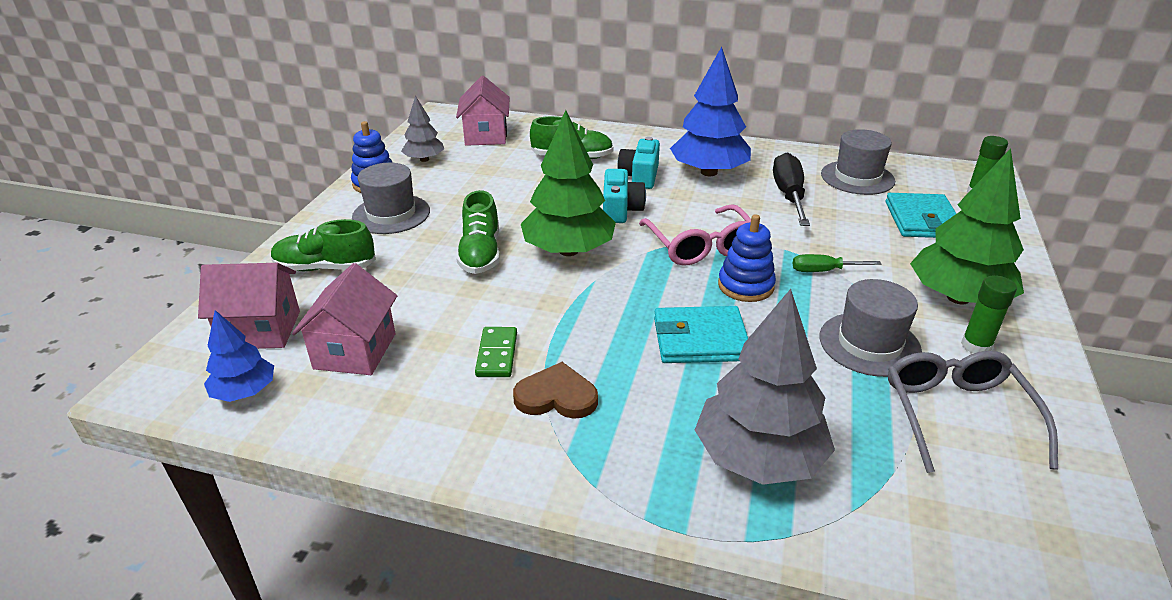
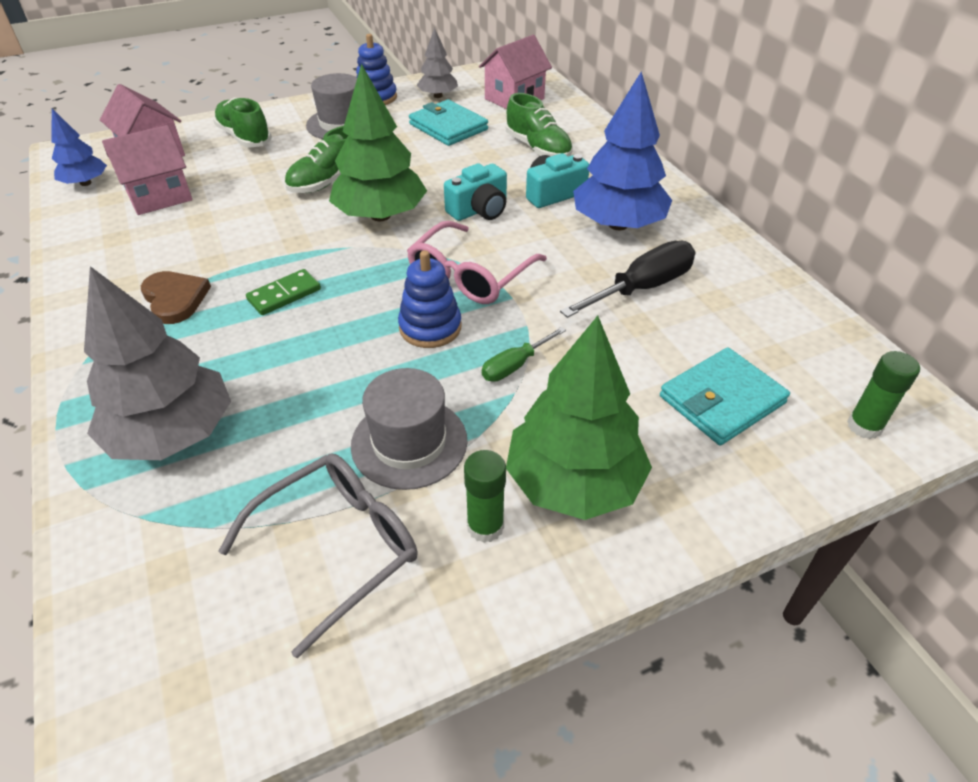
camera: 50 degrees right, 10 degrees up
green domino [475,327,517,377] -> green domino moved to [246,269,321,315]
turquoise wallet [654,306,748,363] -> turquoise wallet moved to [409,99,488,146]
green screwdriver [793,254,881,272] -> green screwdriver turned 90 degrees counterclockwise [482,327,566,382]
grey hat [821,129,895,195] -> none

